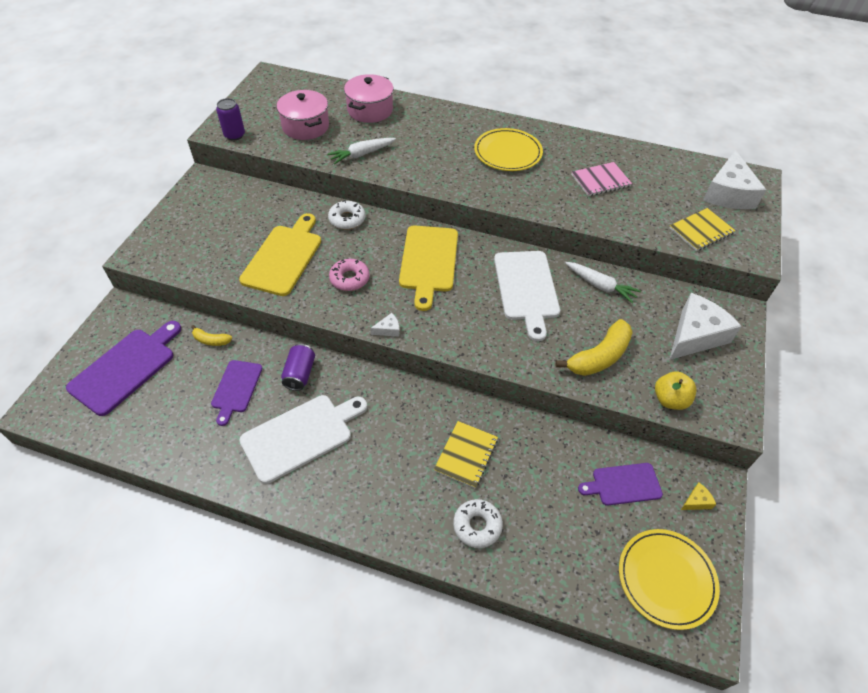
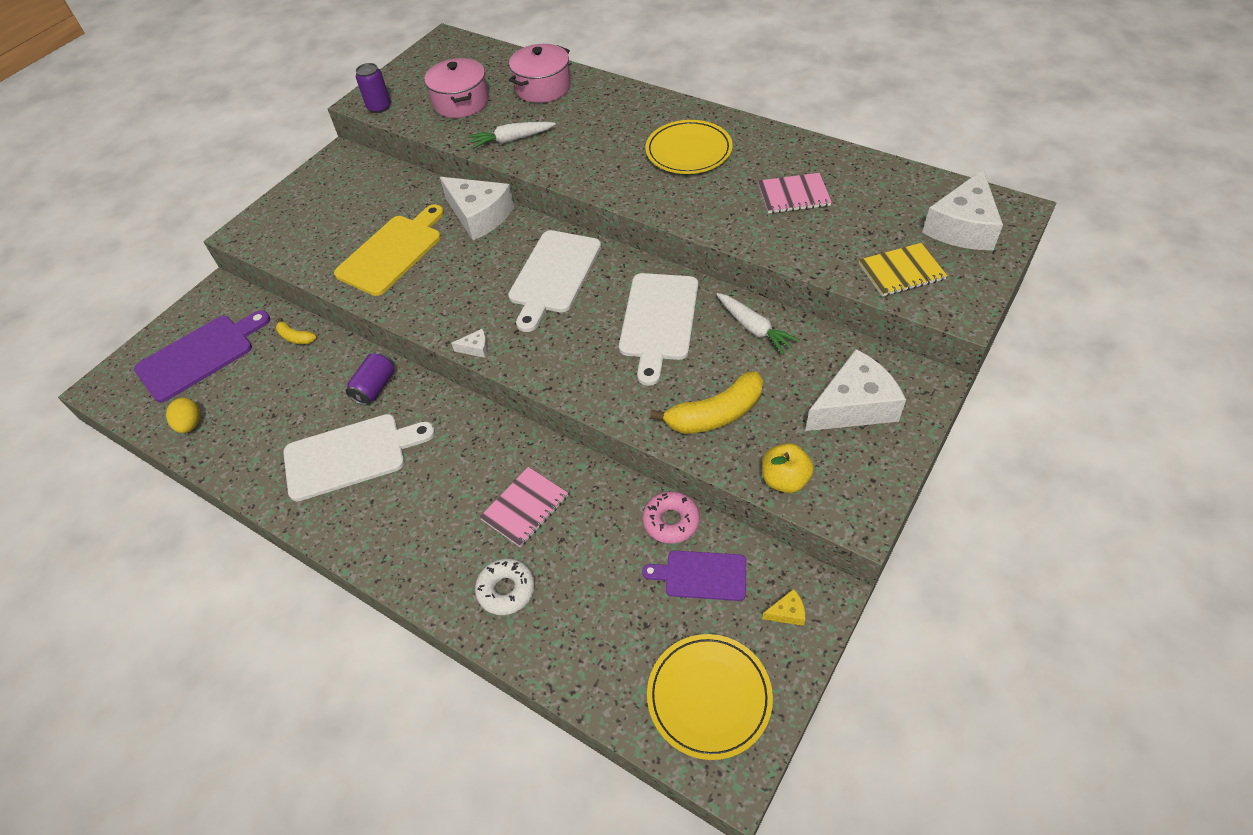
camera: 20 degrees right, 0 degrees up
purple cutting board [211,360,262,426] -> none
white donut [328,200,366,230] -> white cheese [440,177,514,240]
pink donut [329,259,370,291] -> pink donut moved to [643,491,700,544]
yellow cutting board [399,225,458,311] -> white cutting board [508,230,601,332]
yellow notebook [434,421,498,488] -> pink notebook [479,467,568,547]
none -> yellow egg [166,398,200,433]

